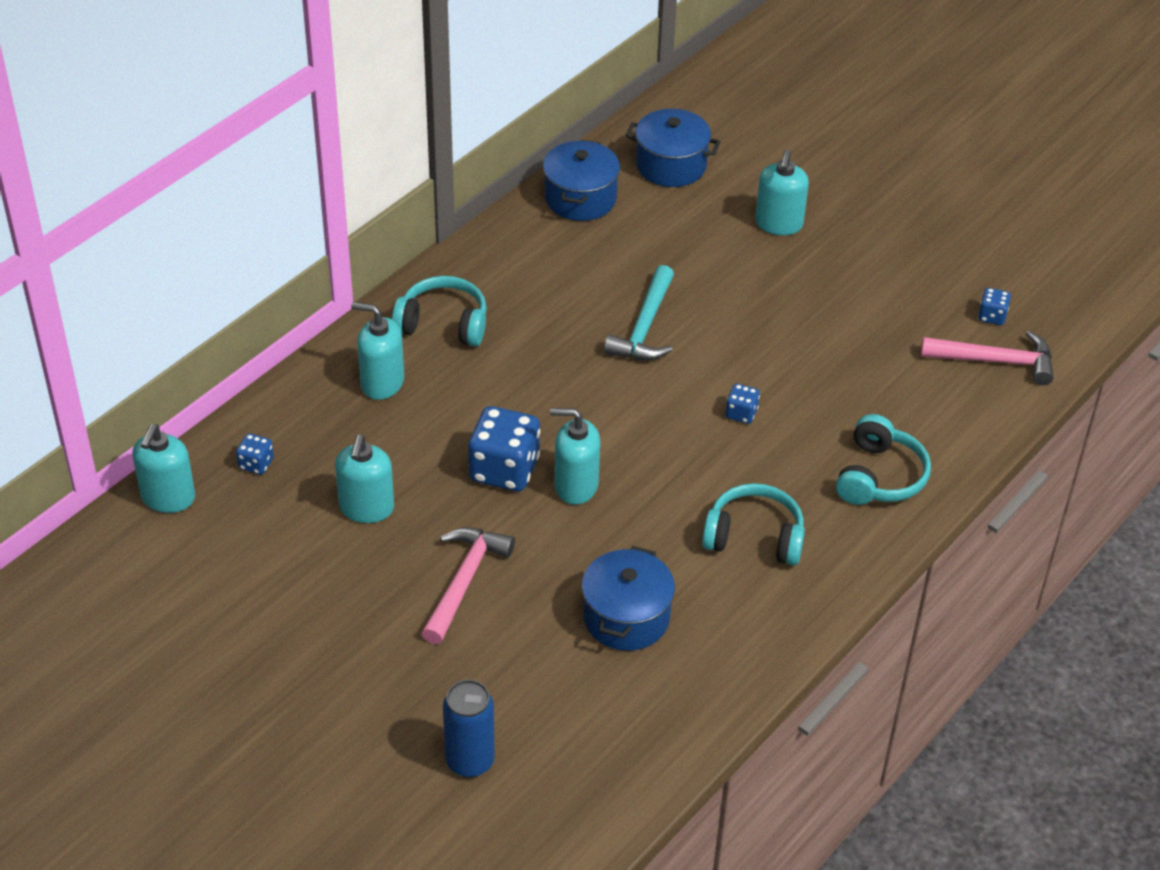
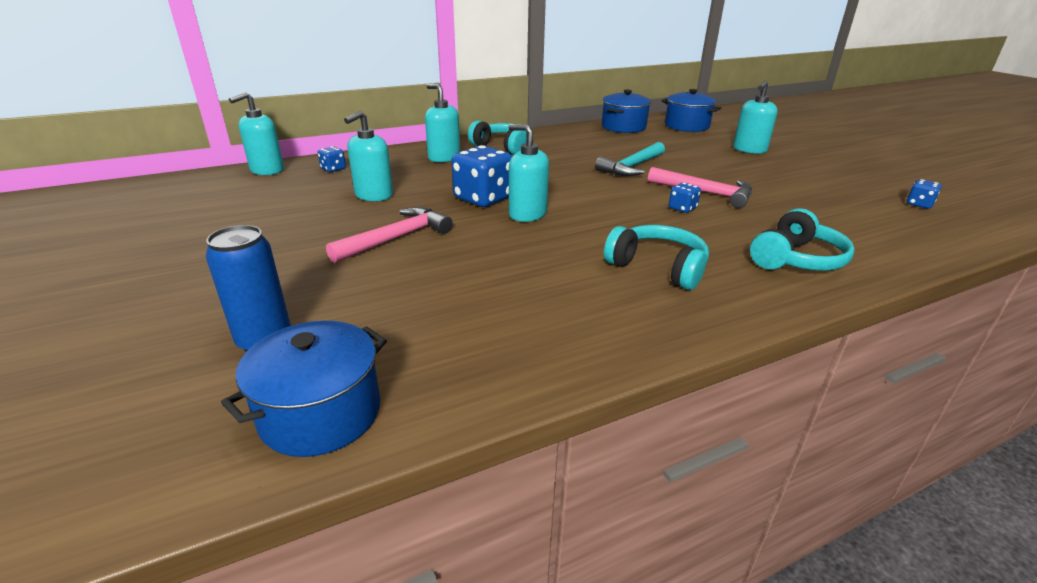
camera: 25 degrees right, 15 degrees down
blue pot [582,546,675,651] -> blue pot moved to [221,321,387,457]
pink hammer [921,331,1054,385] -> pink hammer moved to [648,167,752,208]

